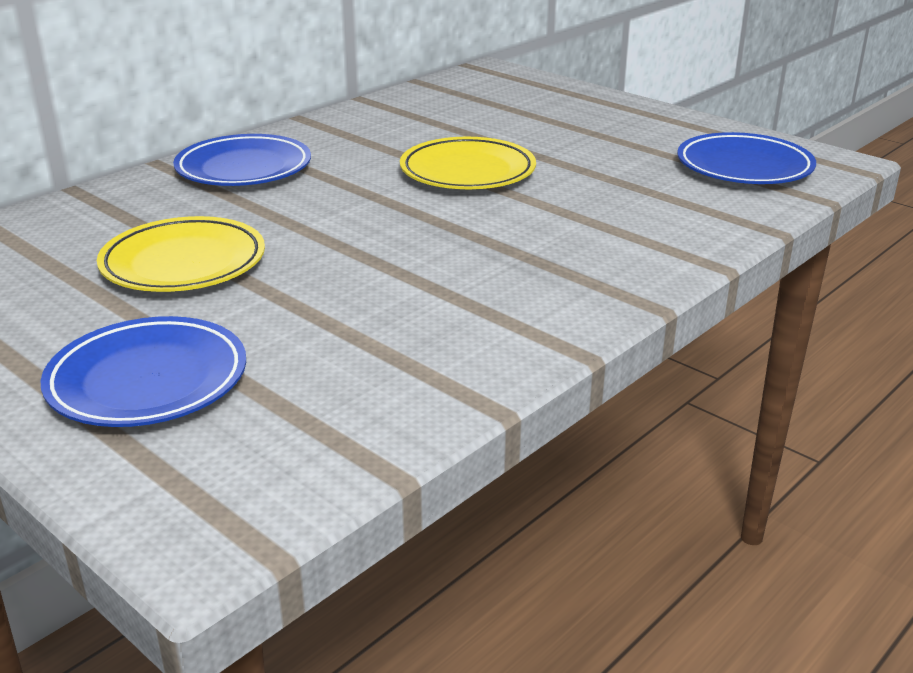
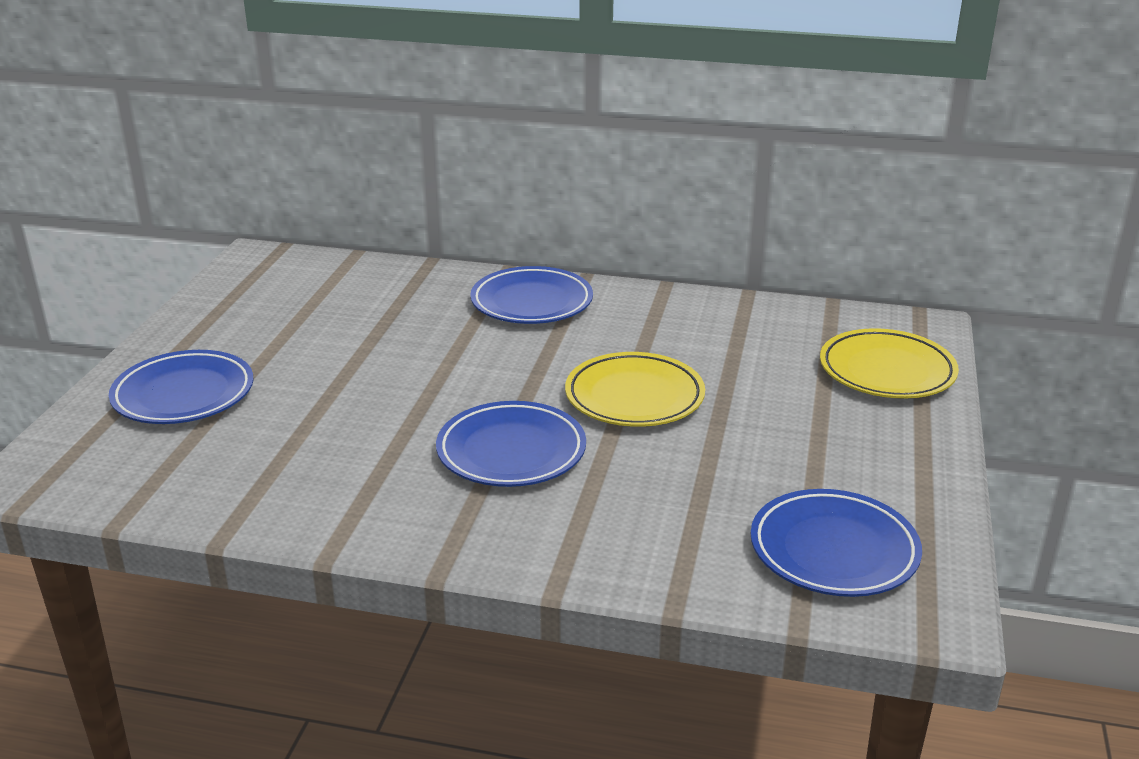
camera: 60 degrees right, 0 degrees up
yellow plate [97,216,265,292] -> yellow plate moved to [820,328,959,399]
none -> blue plate [436,401,586,487]

